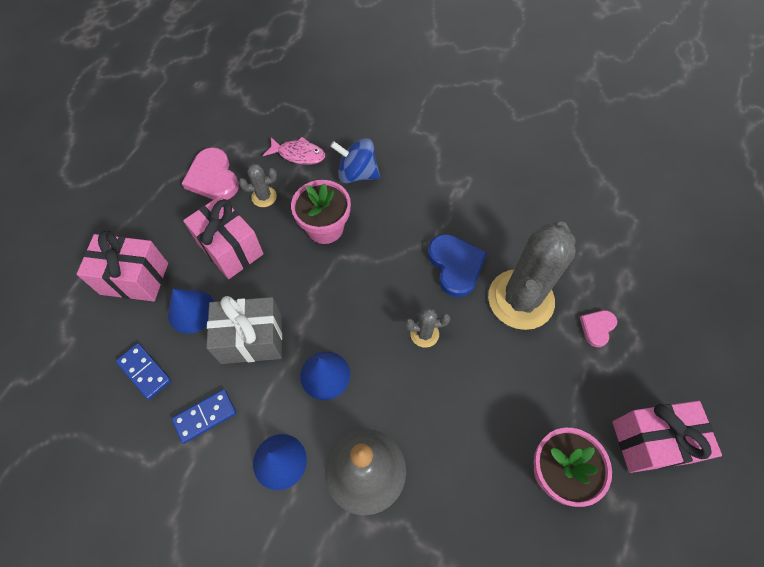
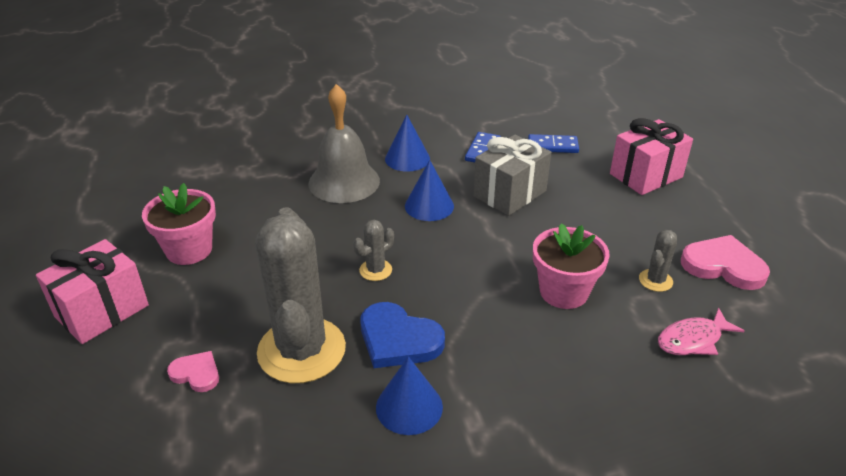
camera: 140 degrees right, 25 degrees down
blue cone [168,289,214,334] -> blue cone moved to [376,357,443,435]
pink gift [183,196,264,279] -> none
blue spinning top [330,138,380,183] -> none
pink heart [580,310,617,347] -> pink heart turned 60 degrees counterclockwise [167,351,219,392]

